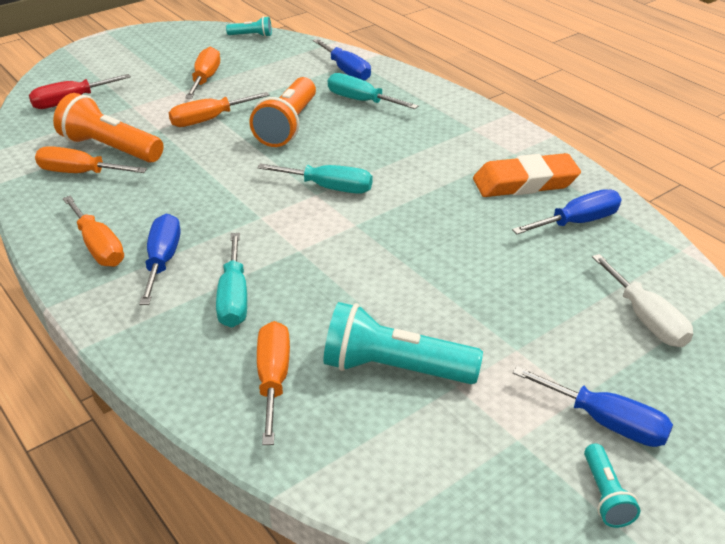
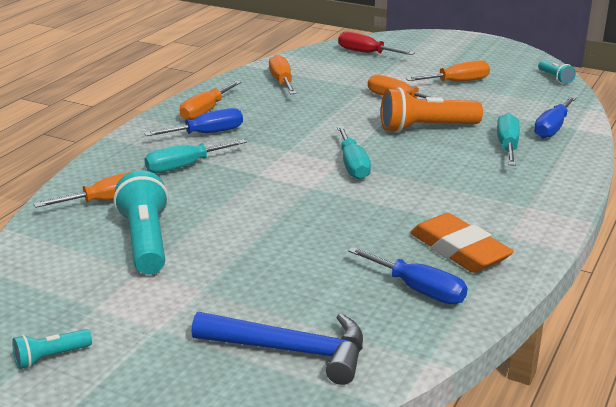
camera: 65 degrees right, 10 degrees down
orange flashlight [53,93,164,163] -> none
blue screwdriver [513,366,673,447] -> none
white screwdriver [592,254,693,347] -> blue hammer [191,312,363,385]

